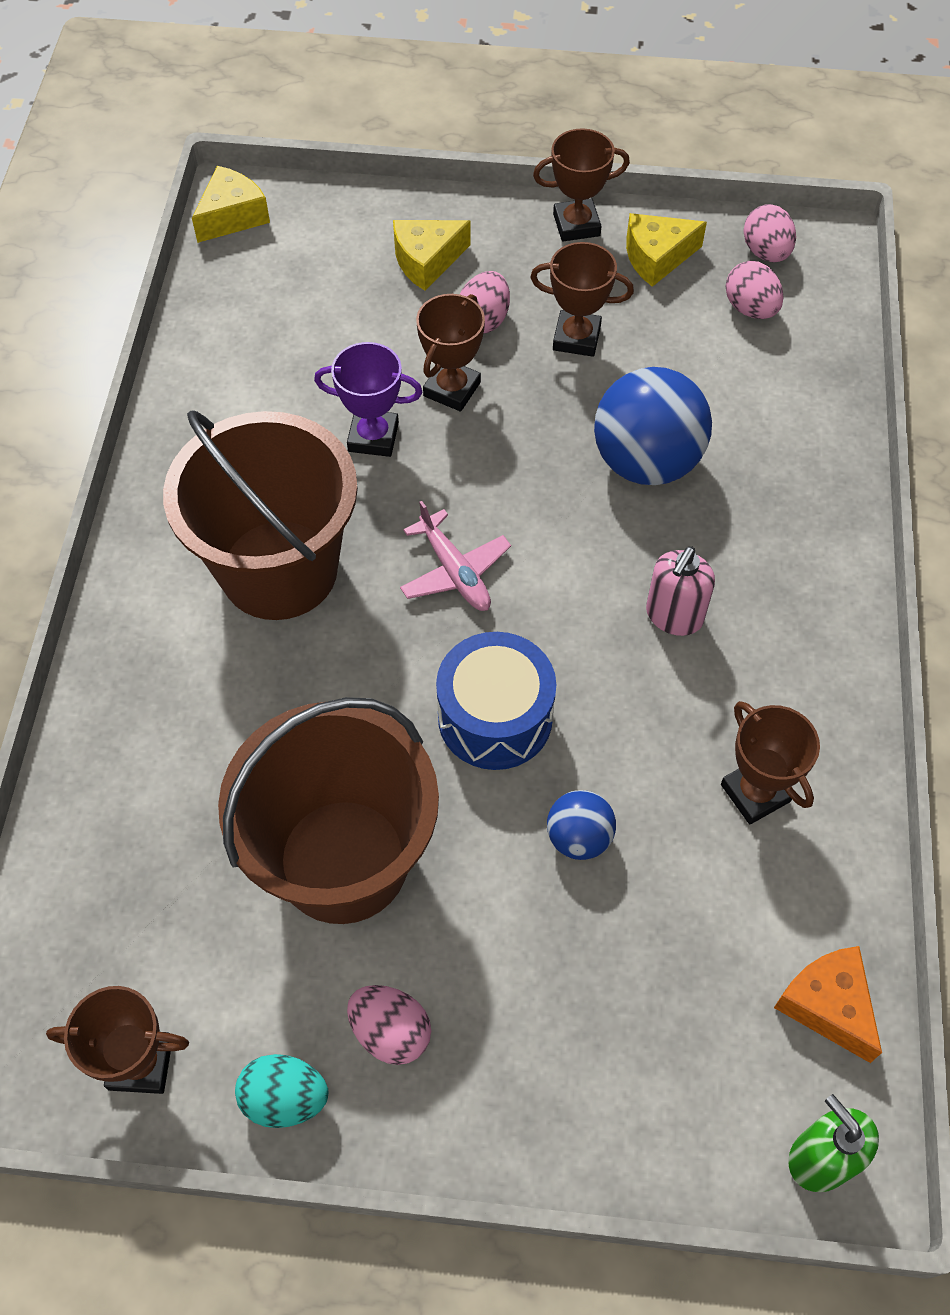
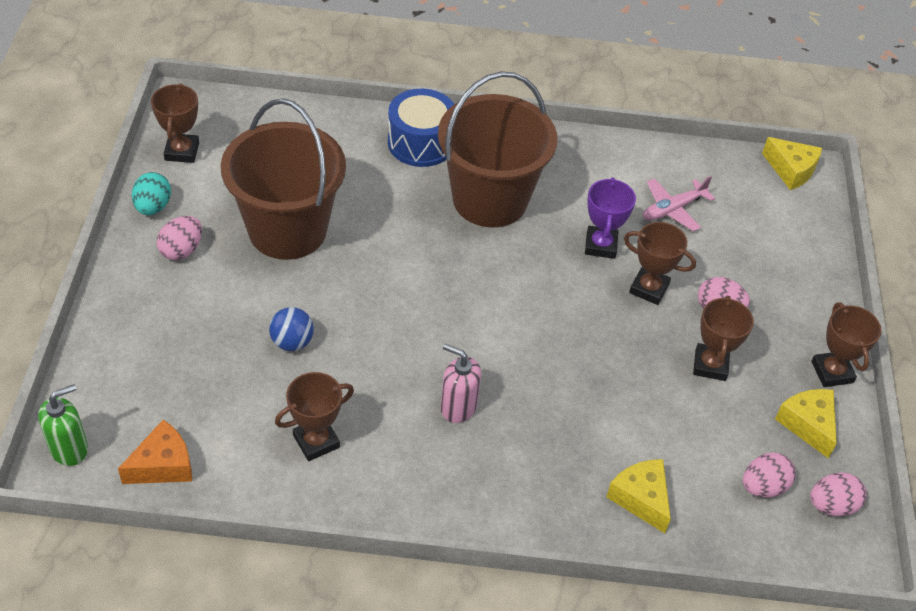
camera: 85 degrees right, 10 degrees down
yellow cheese [393,220,471,291] -> yellow cheese moved to [606,459,671,533]
pink plane [400,501,511,611] -> pink plane moved to [643,176,715,232]
blue drum [436,632,556,770] -> blue drum moved to [388,89,454,167]
blue ball [594,367,712,485] -> none

